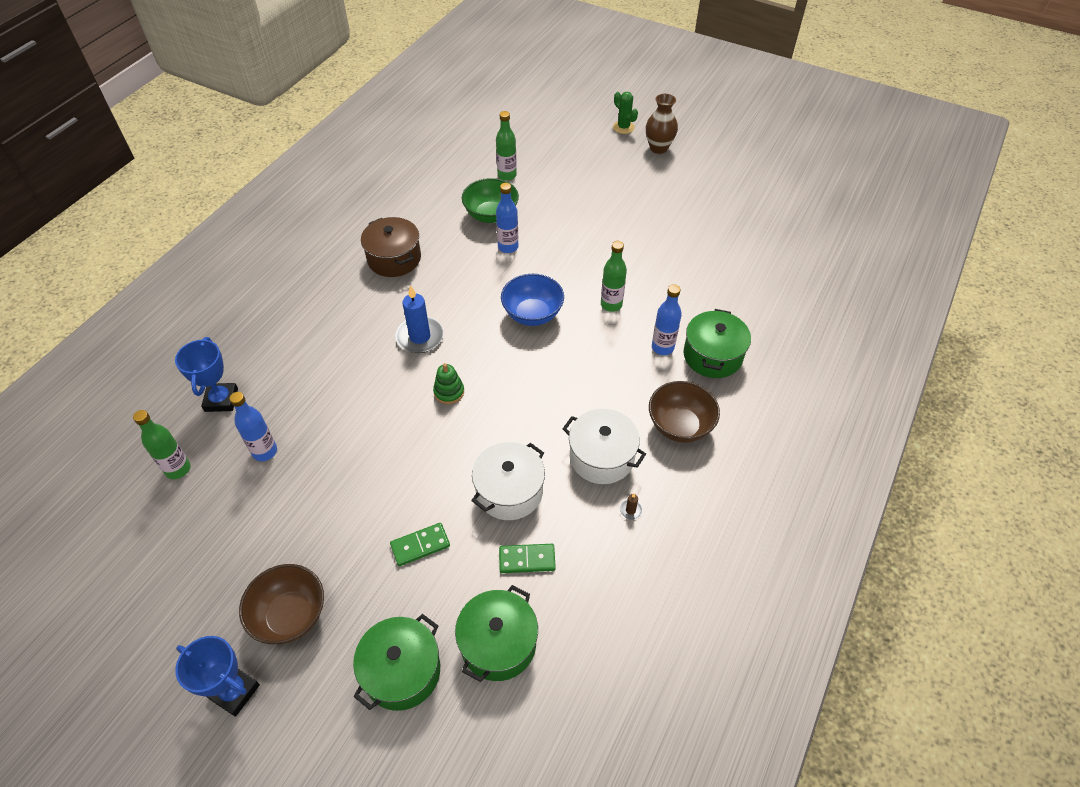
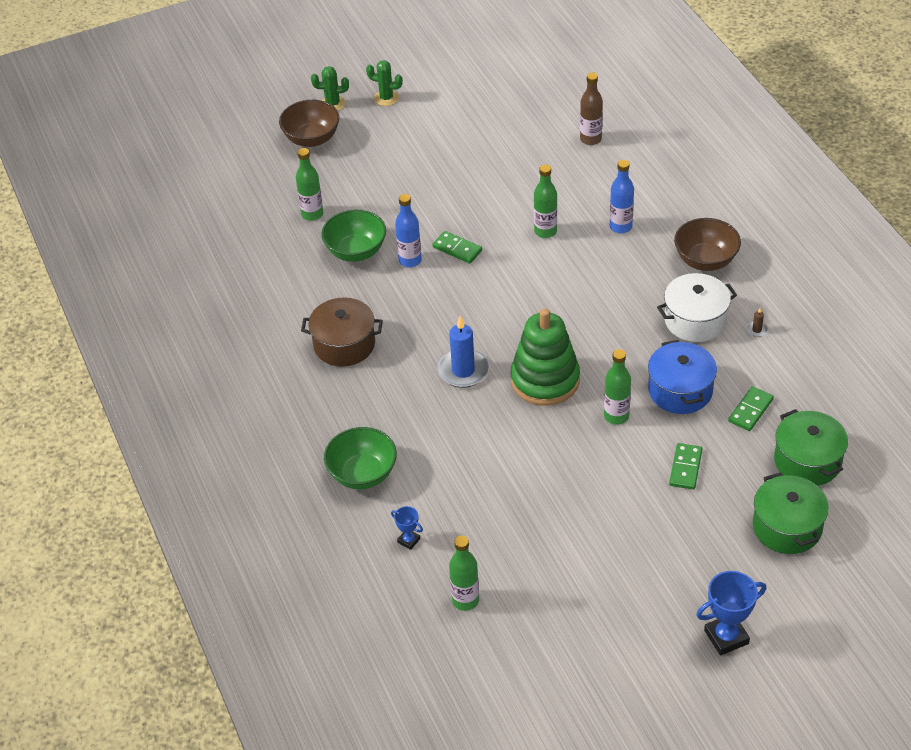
camera: 50 degrees left, 5 degrees down
blue trophy [175,337,238,412] -> blue trophy [391,506,423,550], size x0.53
blue bottle [229,392,277,461] -> none
brown bowl [239,564,324,644] -> brown bowl moved to [279,100,340,147]
green stacking toy [433,363,464,404] -> green stacking toy [511,308,580,406], size x2.18
white pot [471,442,545,520] -> blue pot [648,340,717,414]
blue bowl [501,274,564,326] -> none
brown vase [646,94,678,154] -> green cactus [366,60,403,106]
green pot [684,309,751,378] -> none
none -> green bowl [324,427,397,489]
none -> green domino [432,231,482,264]
none -> brown bottle [580,73,603,145]
none -> green bottle [604,349,631,425]

